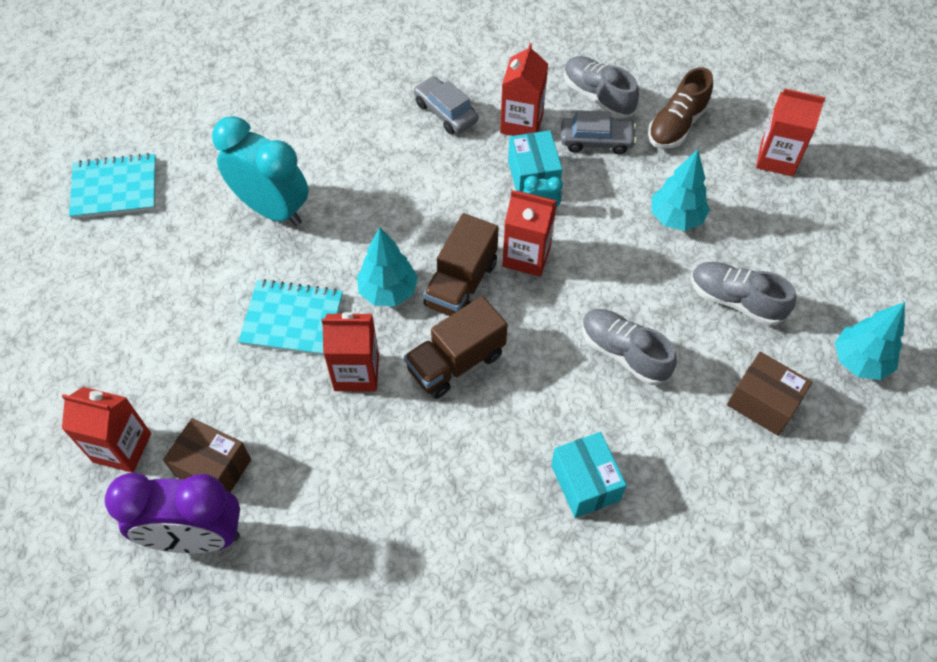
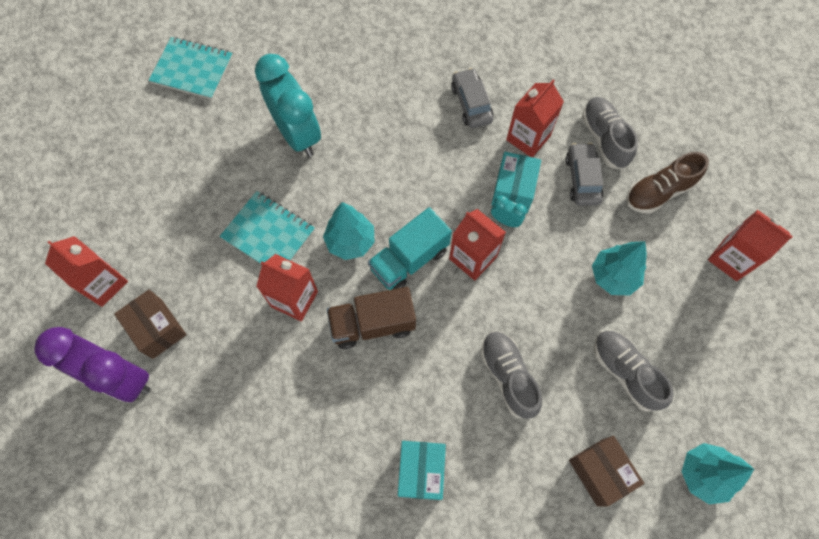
camera: 25 degrees right, 10 degrees up
brown truck [424,213,499,316] -> turquoise truck [368,207,452,290]
grey car [561,110,637,154] -> grey car turned 120 degrees counterclockwise [566,143,603,206]

